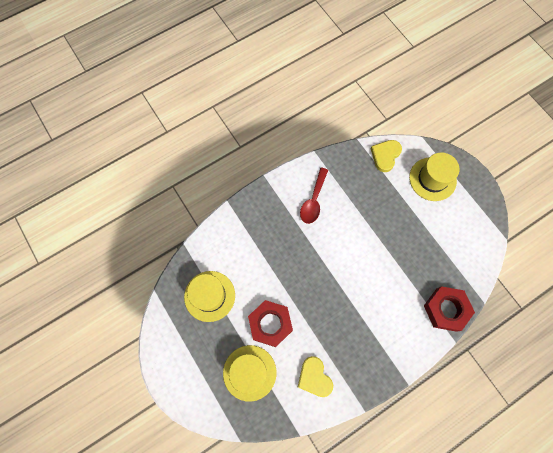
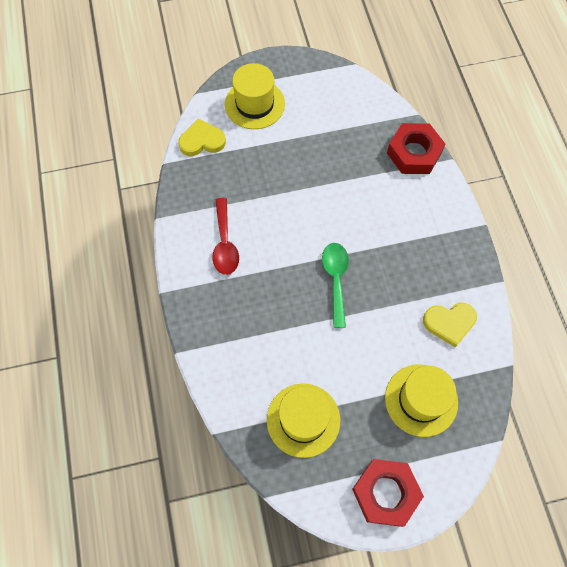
camera: 70 degrees left, 5 degrees down
red nut [248,300,293,347] -> red nut moved to [352,459,424,527]
red spoon [300,168,328,224] -> red spoon turned 45 degrees clockwise [212,198,239,275]
yellow heart [371,140,402,172] -> yellow heart turned 120 degrees clockwise [178,119,226,156]
none -> green spoon [322,243,349,328]

